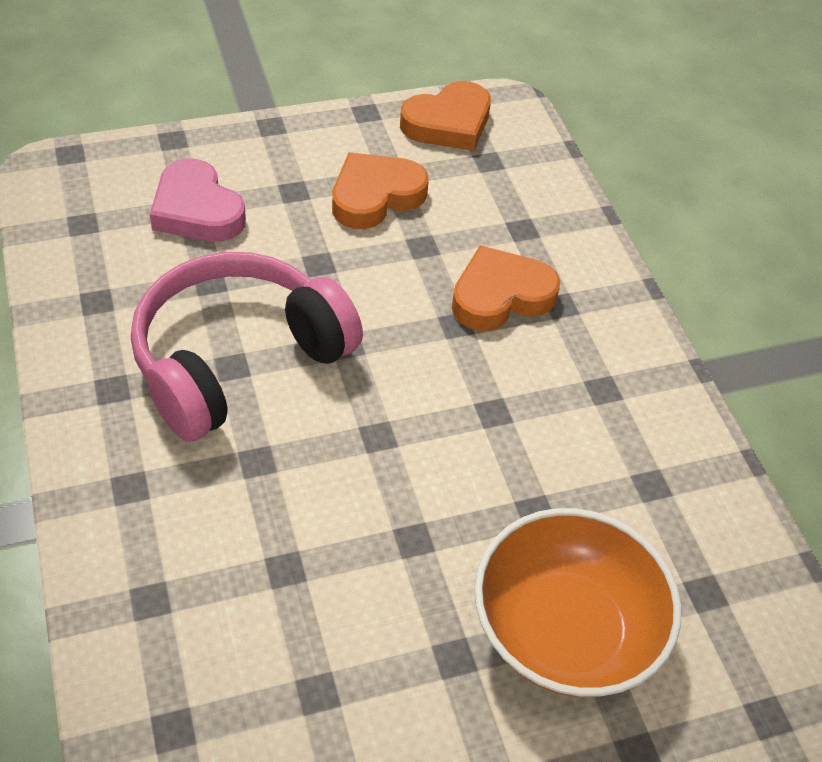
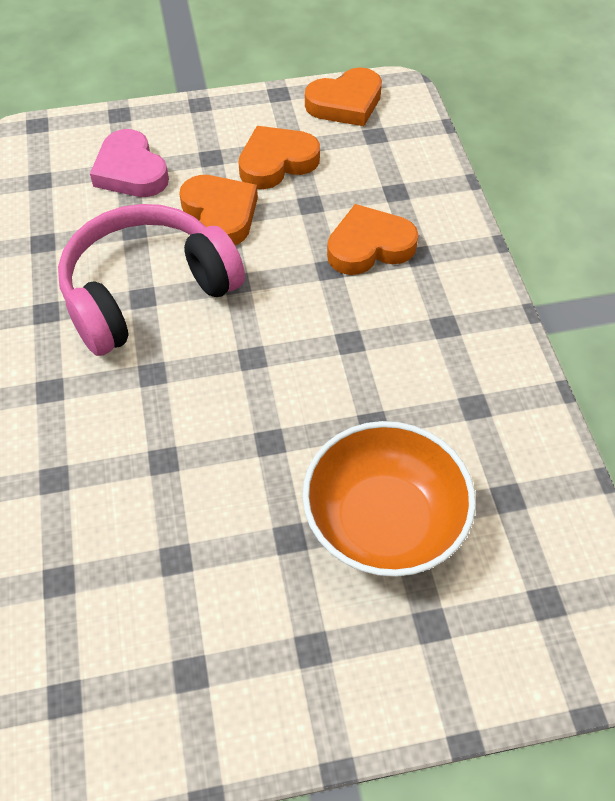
camera: 10 degrees right, 5 degrees up
none -> orange heart [179,175,258,245]

